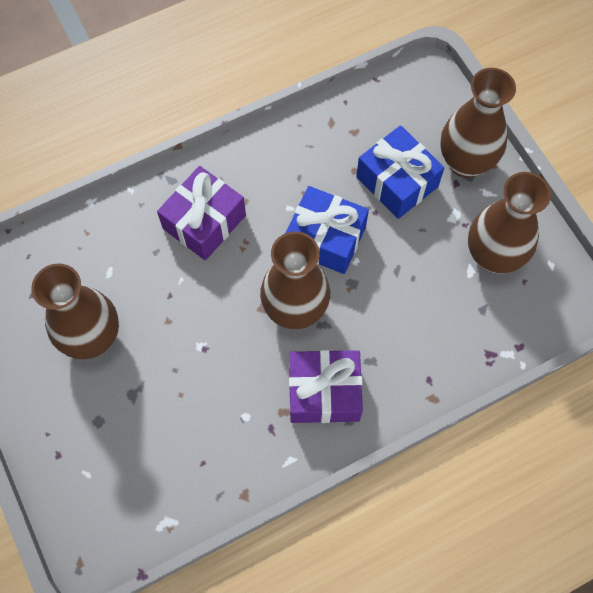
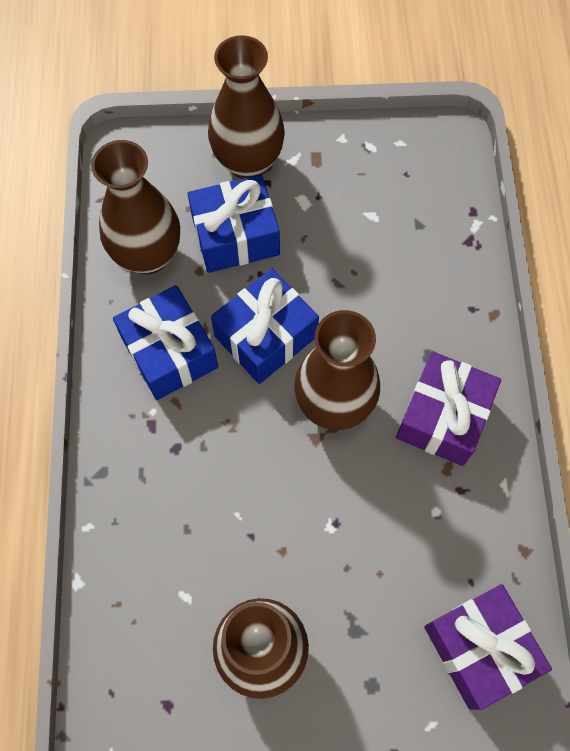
camera: 65 degrees left, 0 degrees up
purple gift [157,166,246,260] -> purple gift moved to [424,584,552,710]
brown vase [468,172,551,274] -> brown vase moved to [91,140,180,275]
none -> blue gift [113,285,218,400]

